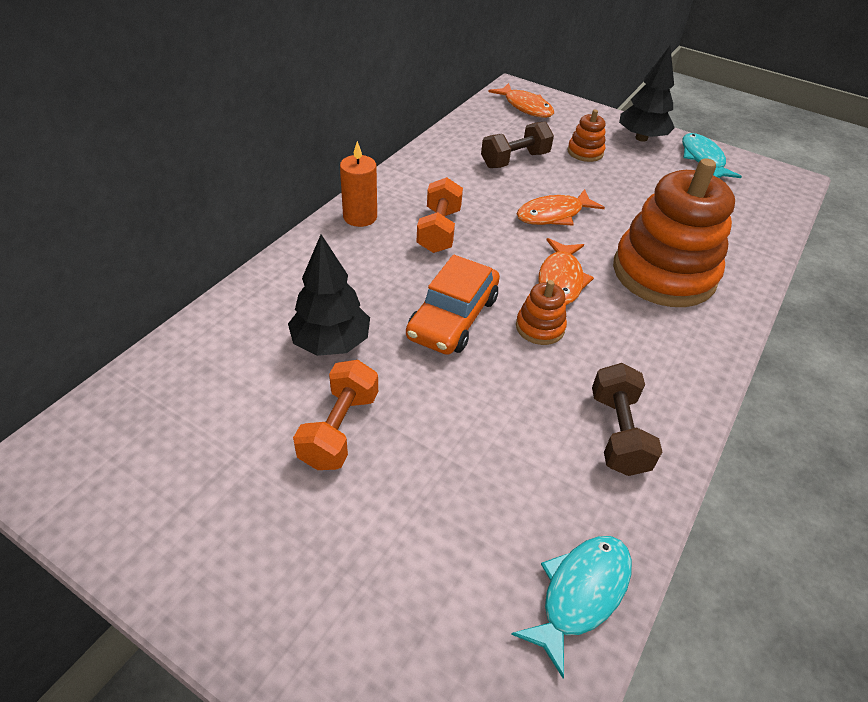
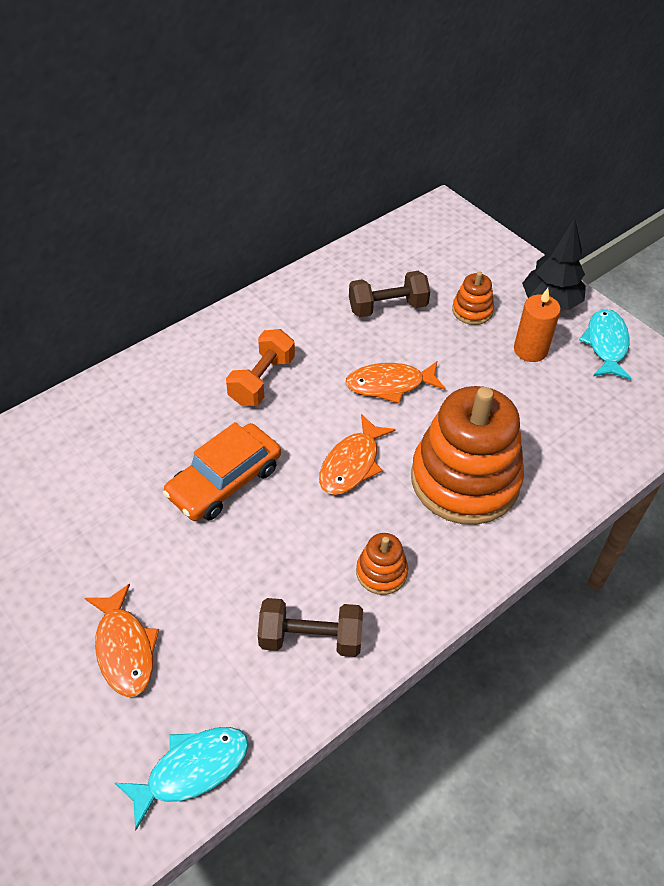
camera: 20 degrees right, 5 degrees up
black tree [288,234,370,356] -> none
orange dumbbell [293,360,378,470] -> none
orange candle [340,141,377,227] -> orange candle moved to [514,288,561,362]
orange fish [488,83,554,118] -> orange fish moved to [85,583,159,697]
orange stacking toy [516,280,567,345] -> orange stacking toy moved to [356,533,408,595]
brown dumbbell [592,363,662,476] -> brown dumbbell turned 75 degrees clockwise [258,598,363,657]

